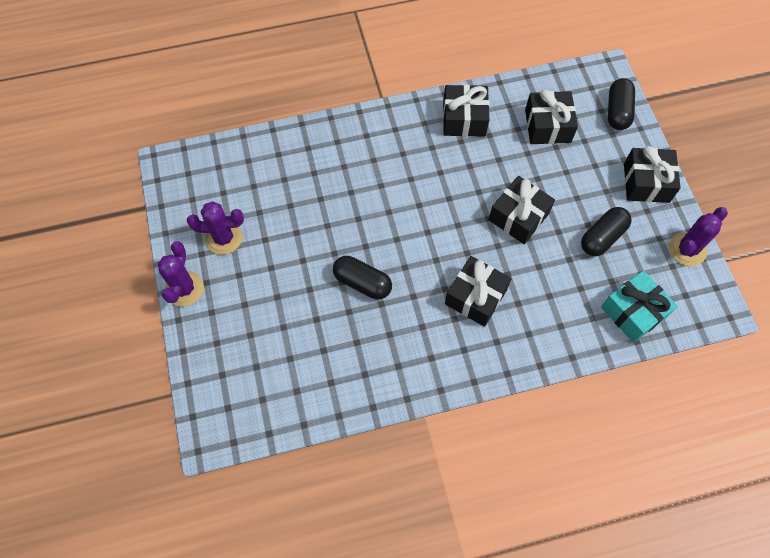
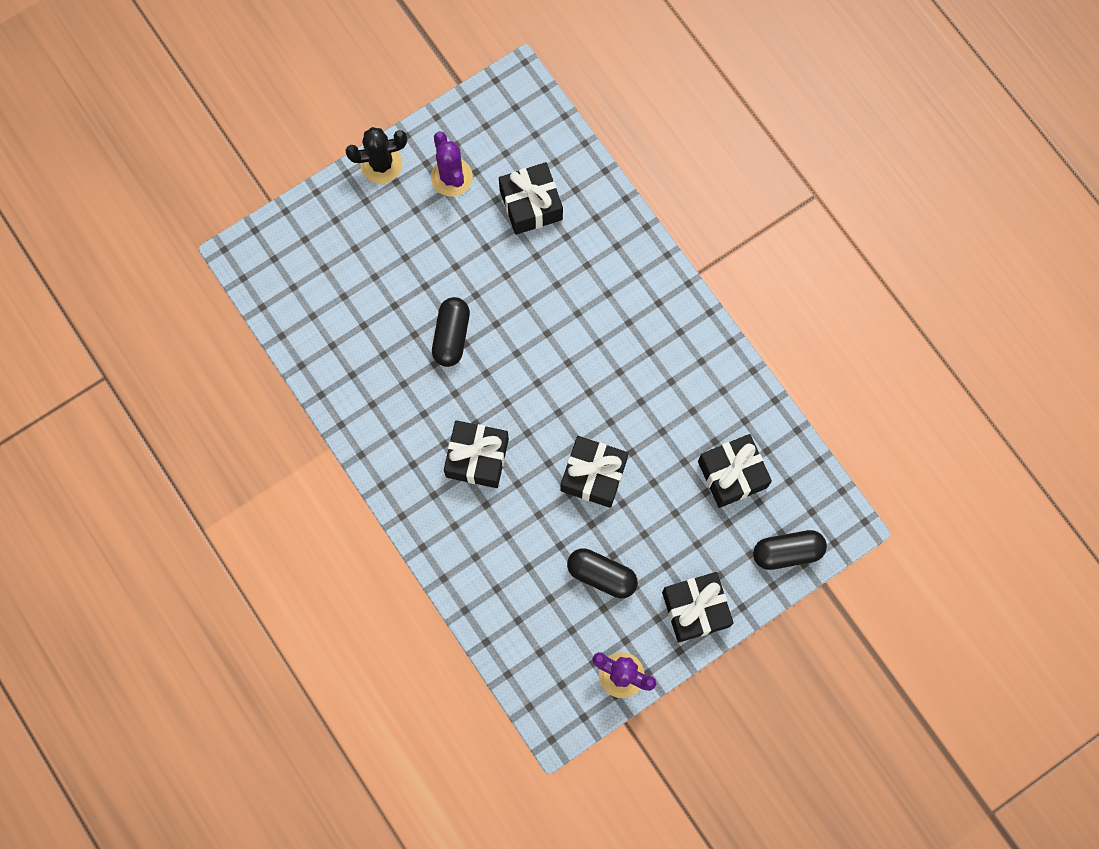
camera: 70 degrees right, 10 degrees up
purple cactus [158,241,204,306] -> black cactus [345,127,407,183]
black gift [443,85,489,137] -> black gift moved to [499,162,563,235]
turquoise gift [601,270,678,343] -> none

